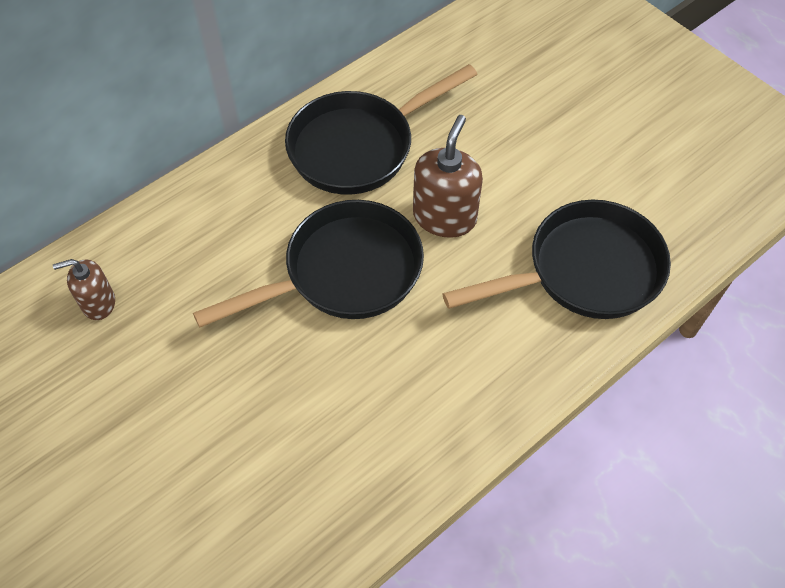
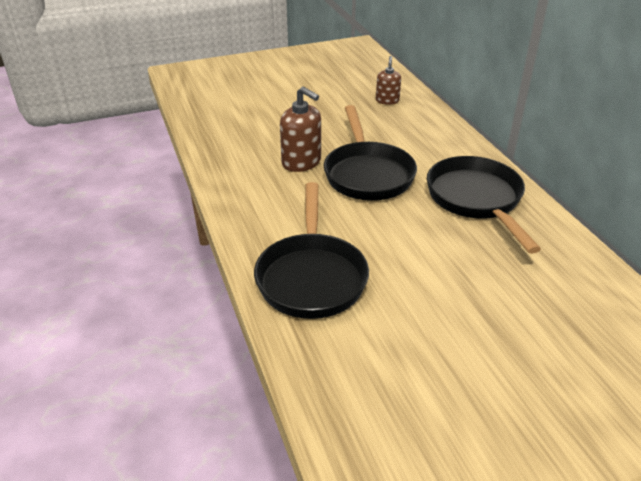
camera: 110 degrees right, 20 degrees down
brown soap dispenser [413,115,483,238] -> brown soap dispenser moved to [280,86,321,172]

